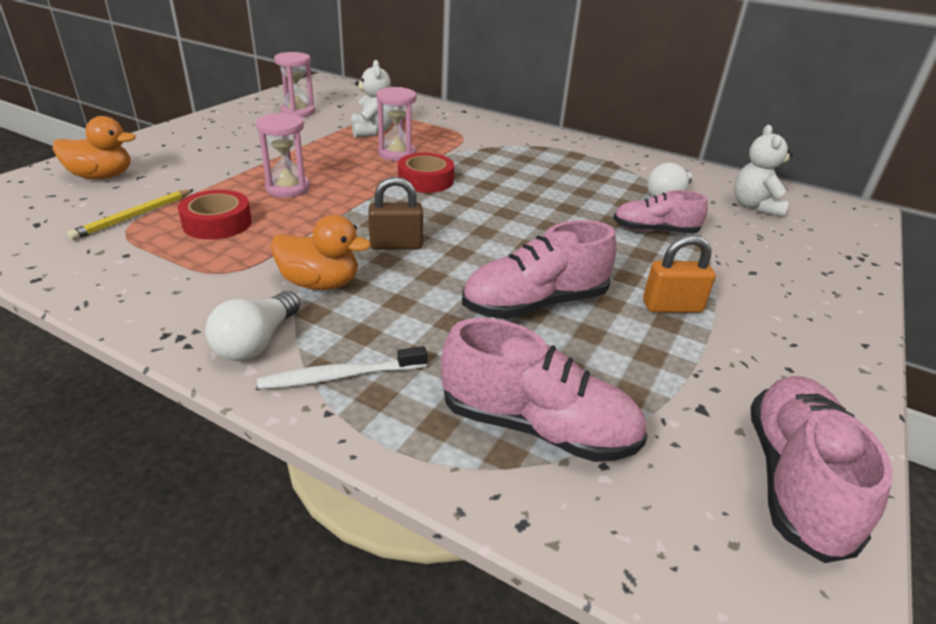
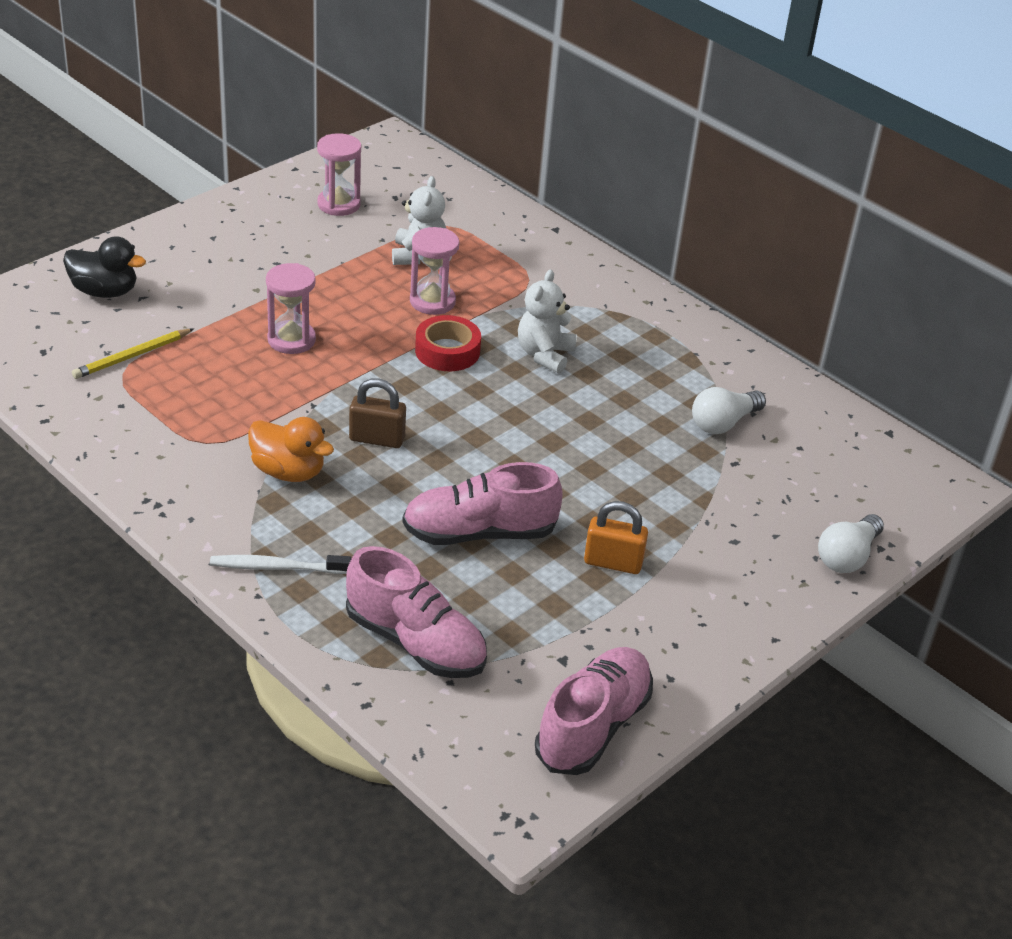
camera: 15 degrees right, 5 degrees up
orange duck [52,116,136,179] -> black duck [63,236,146,298]
red tape [178,190,252,240] -> none
white light bulb [205,291,300,361] -> white light bulb moved to [818,514,884,573]
pink shoe [613,190,708,233] -> none
white teddy bear [734,125,793,217] -> white teddy bear moved to [518,270,577,374]

